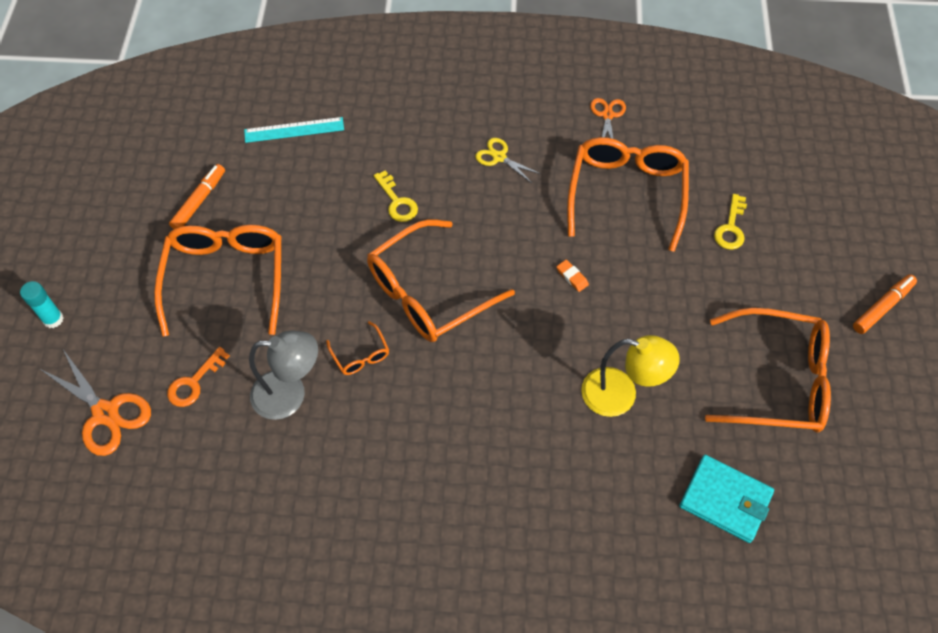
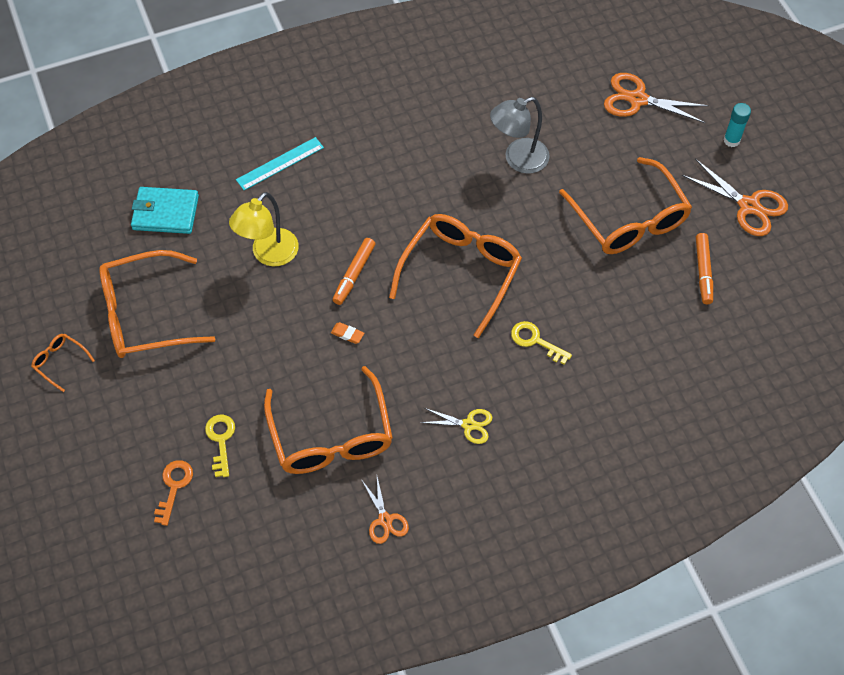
camera: 155 degrees right, 0 degrees up
orange key [167,347,230,407] -> orange key moved to [154,460,193,526]
turquoise ruler [244,117,344,143] -> turquoise ruler moved to [236,137,324,190]
orange glasses [326,321,389,375] -> orange glasses moved to [31,334,95,392]
yellow lamp [581,335,680,417] -> yellow lamp turned 45 degrees counterclockwise [229,192,299,266]
orange marker [853,274,917,334] -> orange marker moved to [333,238,375,305]
none -> orange scissors [681,159,788,236]

